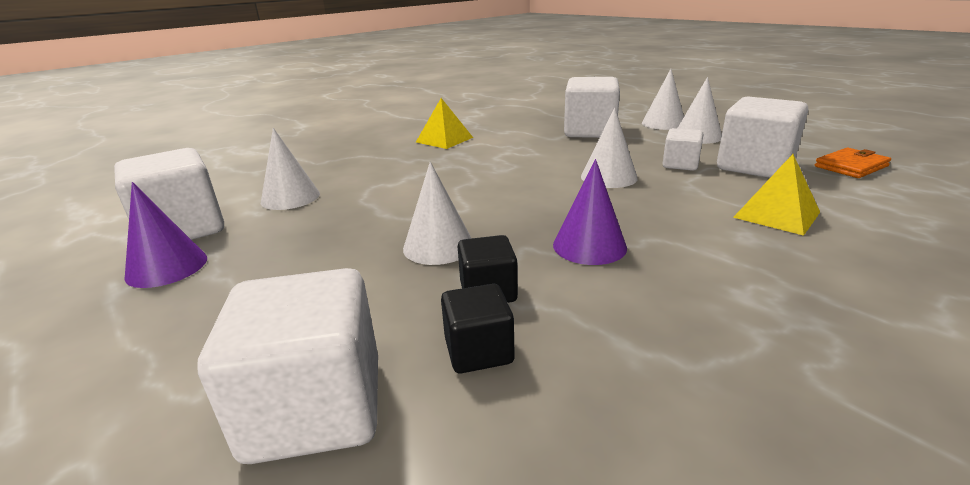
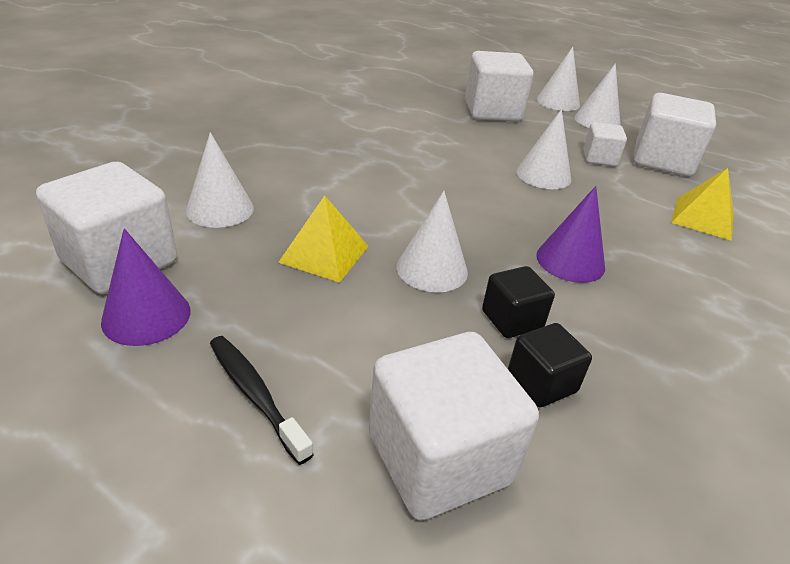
camera: 20 degrees left, 10 degrees up
yellow pyramid [416,98,473,149] -> yellow pyramid moved to [278,195,368,283]
orange wallet [815,148,891,178] -> none
none -> black toothbrush [210,336,314,465]

